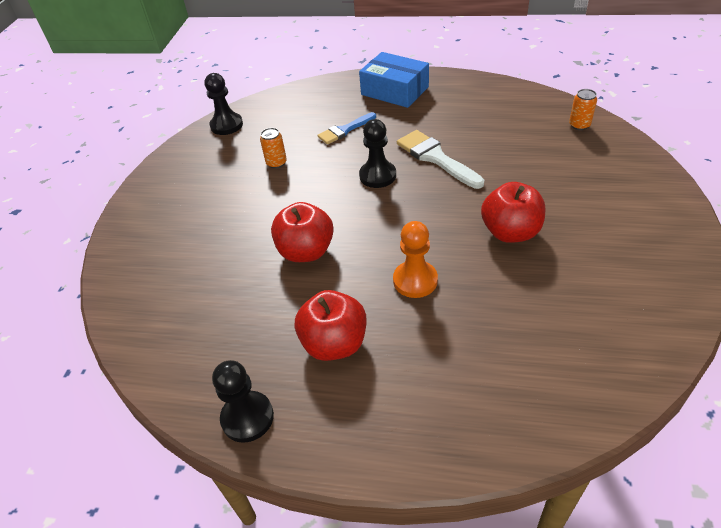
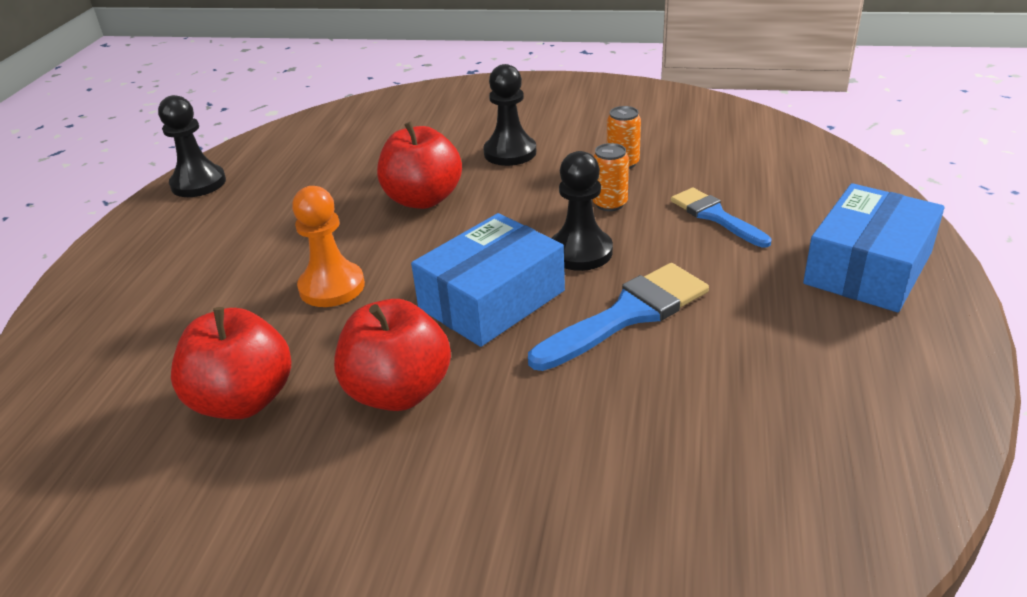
camera: 90 degrees right, 10 degrees down
black pawn [205,73,243,135] -> black pawn moved to [483,64,536,166]
red apple [295,290,366,361] -> red apple moved to [171,307,291,419]
white brush [397,130,484,189] -> blue brush [528,263,709,371]
orange can [569,89,597,130] -> orange can moved to [592,143,629,211]
none -> blue box [411,213,565,347]

